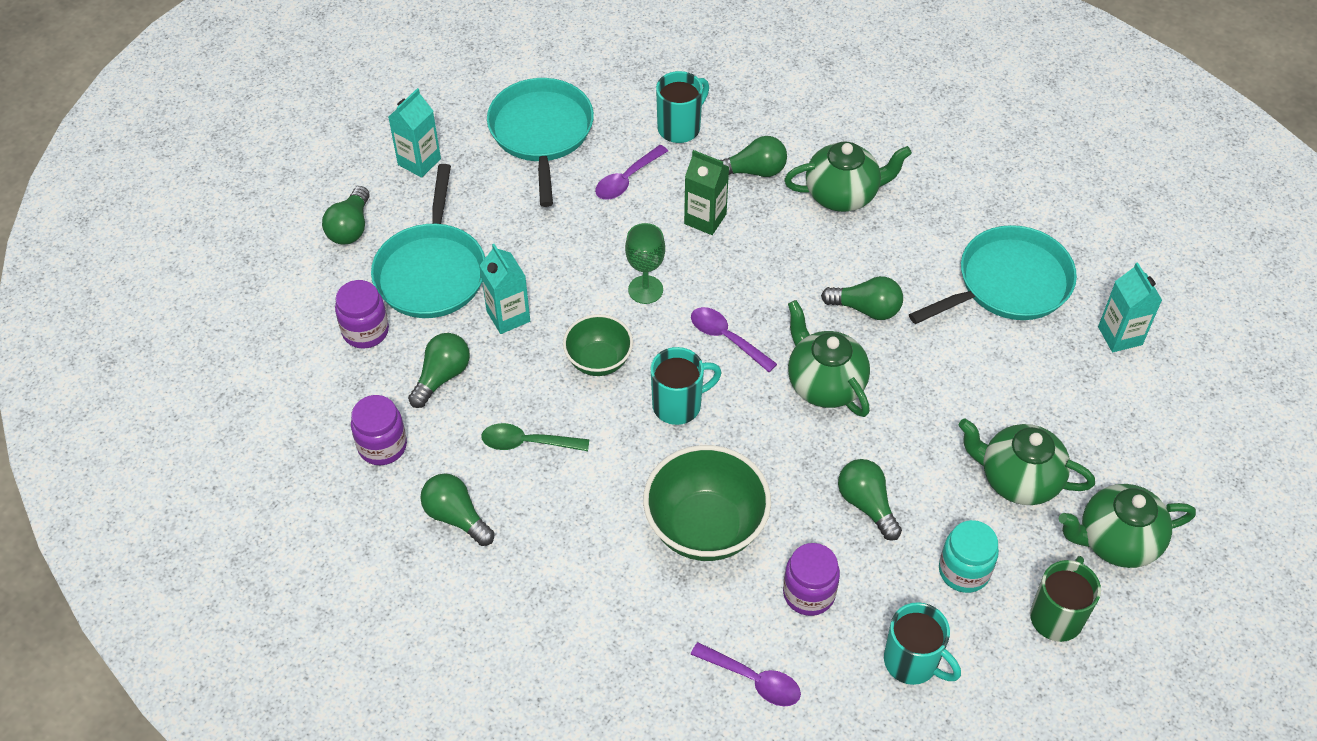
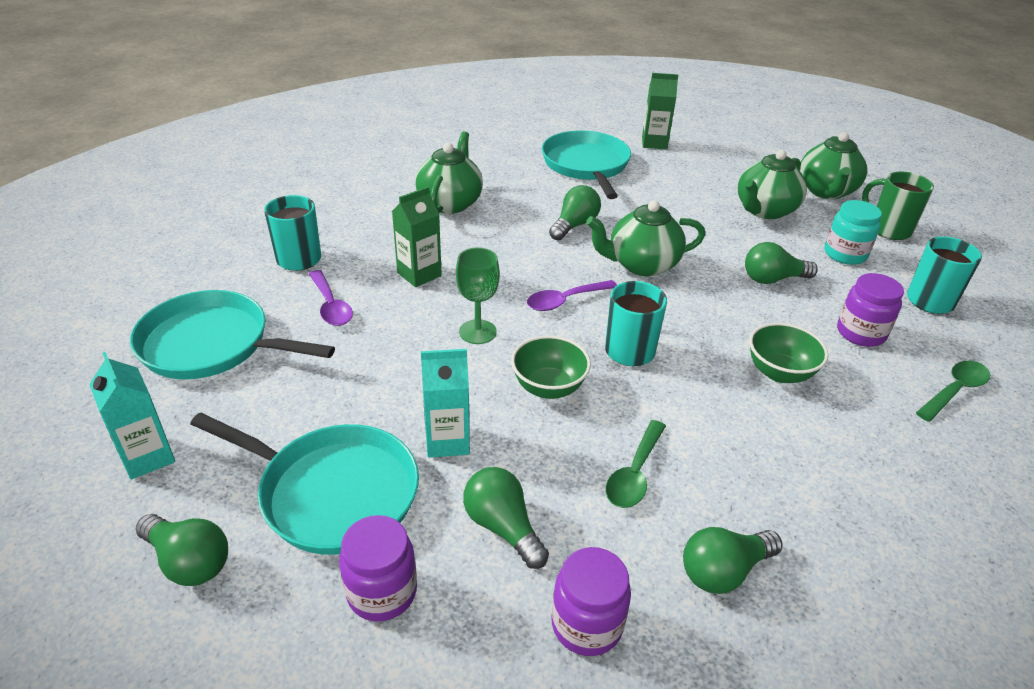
camera: 70 degrees left, 15 degrees down
green bowl [643,445,771,561] -> green bowl [749,323,828,383], size x0.60
purple spoon [690,642,801,706] -> green spoon [916,361,990,422]
green light bulb [720,136,787,177] -> none
turquoise carton [1098,262,1162,352] -> green carton [642,73,678,149]

